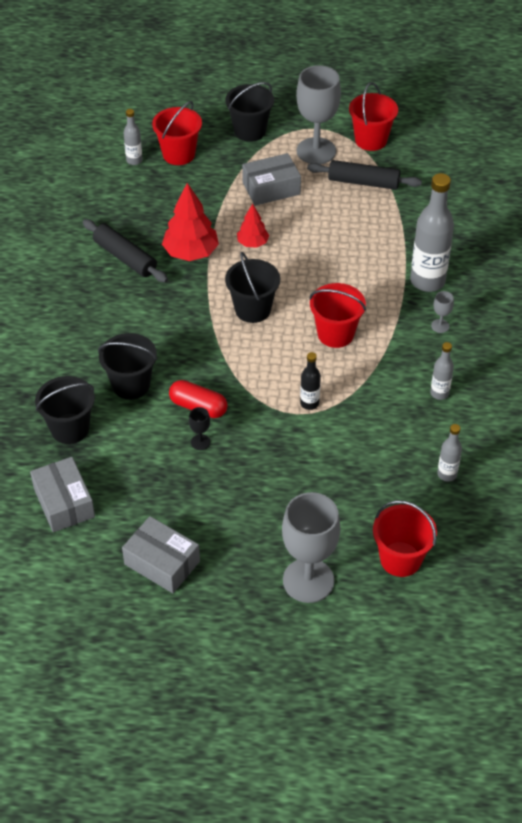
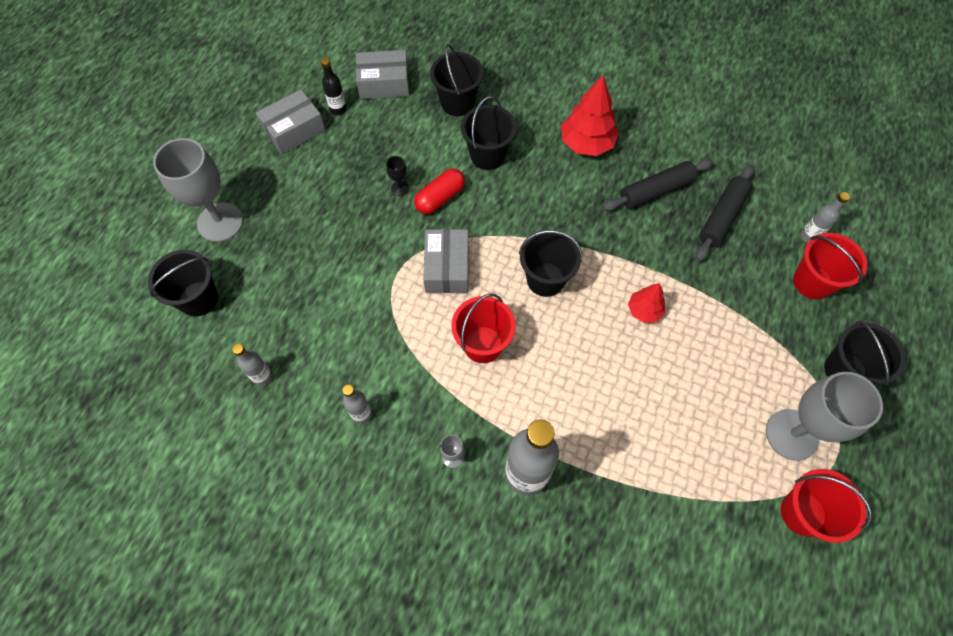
camera: 110 degrees right, 15 degrees up
red tree [162,183,219,261] -> red tree moved to [561,75,619,156]
grey box [242,153,301,206] -> grey box moved to [423,229,468,293]
black bottle [300,352,321,410] -> black bottle moved to [321,58,347,115]
black rolling pin [307,160,422,190] -> black rolling pin moved to [696,165,754,261]
red bucket [373,500,437,577] -> black bucket [148,250,218,316]

